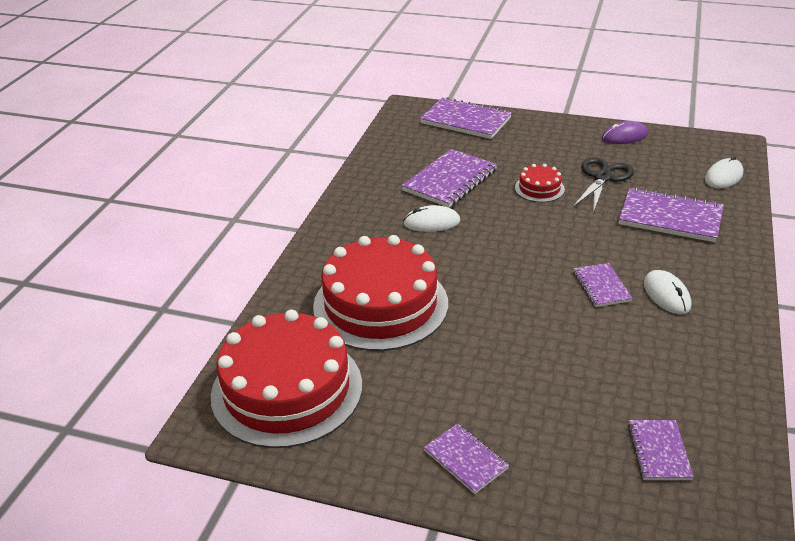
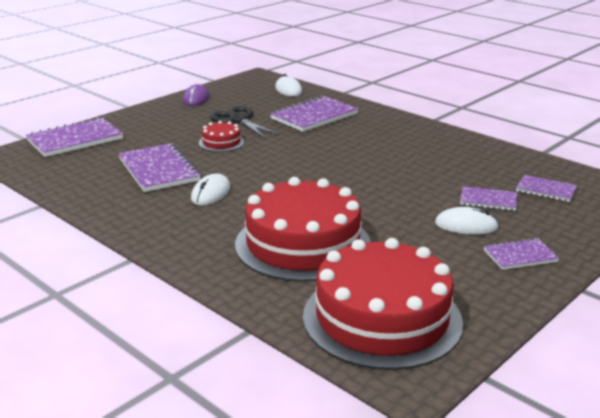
camera: 65 degrees left, 10 degrees down
purple notebook [573,263,633,307] -> purple notebook moved to [460,186,517,211]
white mouse [644,270,691,314] -> white mouse moved to [435,207,499,235]

